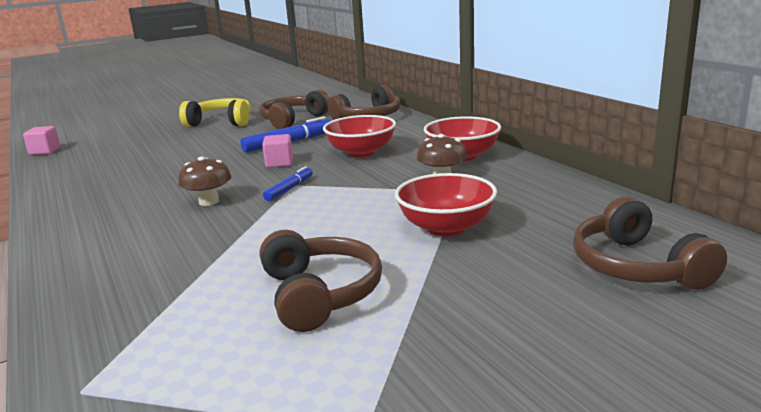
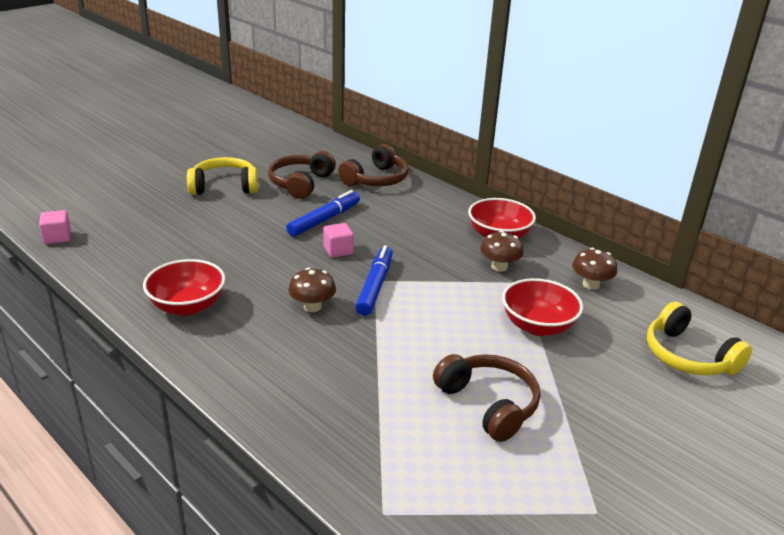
camera: 20 degrees left, 10 degrees up
blue marker [263,166,313,201] -> blue marker [355,245,393,316], size x1.67
red bowl [323,115,396,157] -> red bowl moved to [143,259,225,316]
brown headphones [573,197,727,290] -> yellow headphones [647,302,752,376]
none -> brown mushroom [572,248,617,290]

